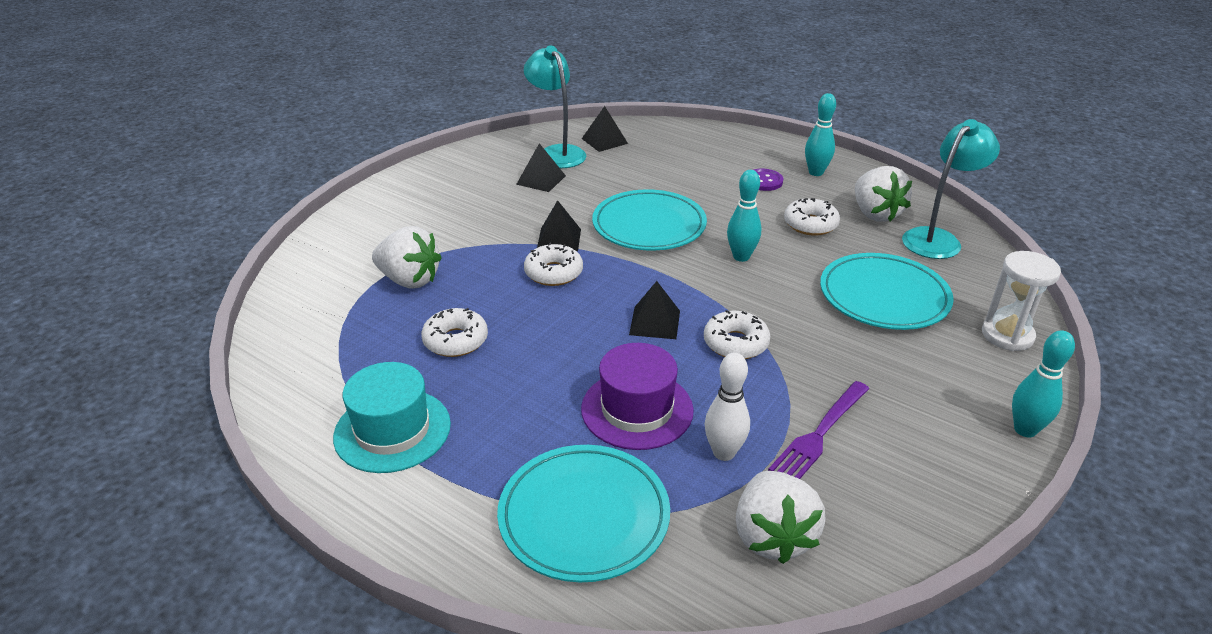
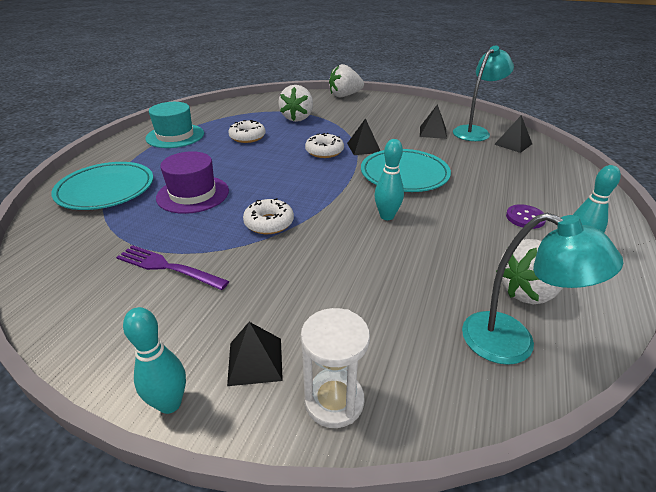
camera: 75 degrees right, 0 degrees up
black pyramid [629,281,680,339] -> black pyramid moved to [227,322,283,386]
white bowling pin [705,352,750,461] -> none
white strawberry [736,471,825,564] -> white strawberry moved to [329,64,364,98]
white donut [784,198,840,236] -> none
turquoise plate [820,253,954,330] -> none

